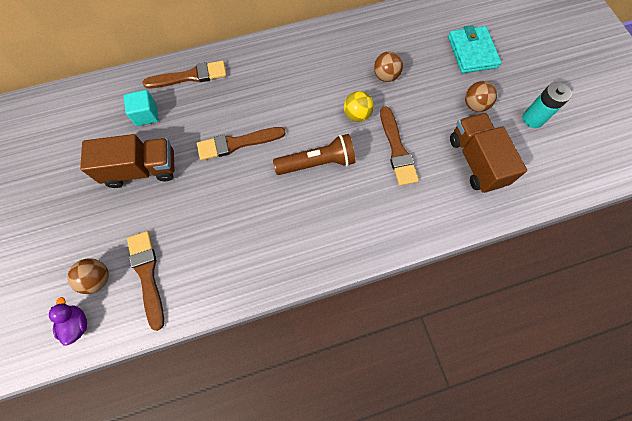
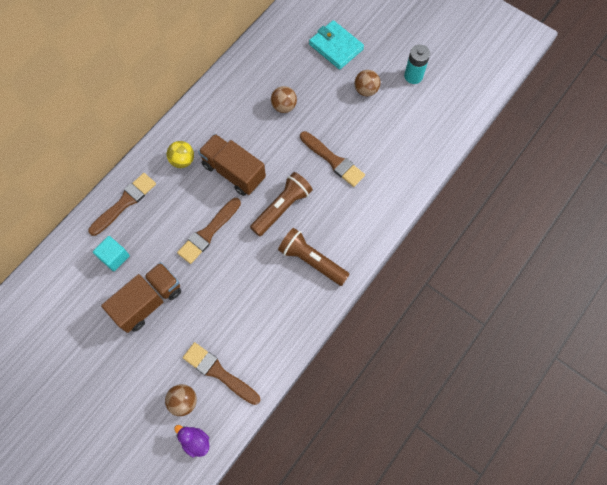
camera: 35 degrees left, 0 degrees up
yellow ball [344,91,374,122] -> yellow ball moved to [167,141,194,168]
brown truck [450,113,527,193] -> brown truck moved to [198,134,266,196]
none -> brown flashlight [278,228,350,286]

